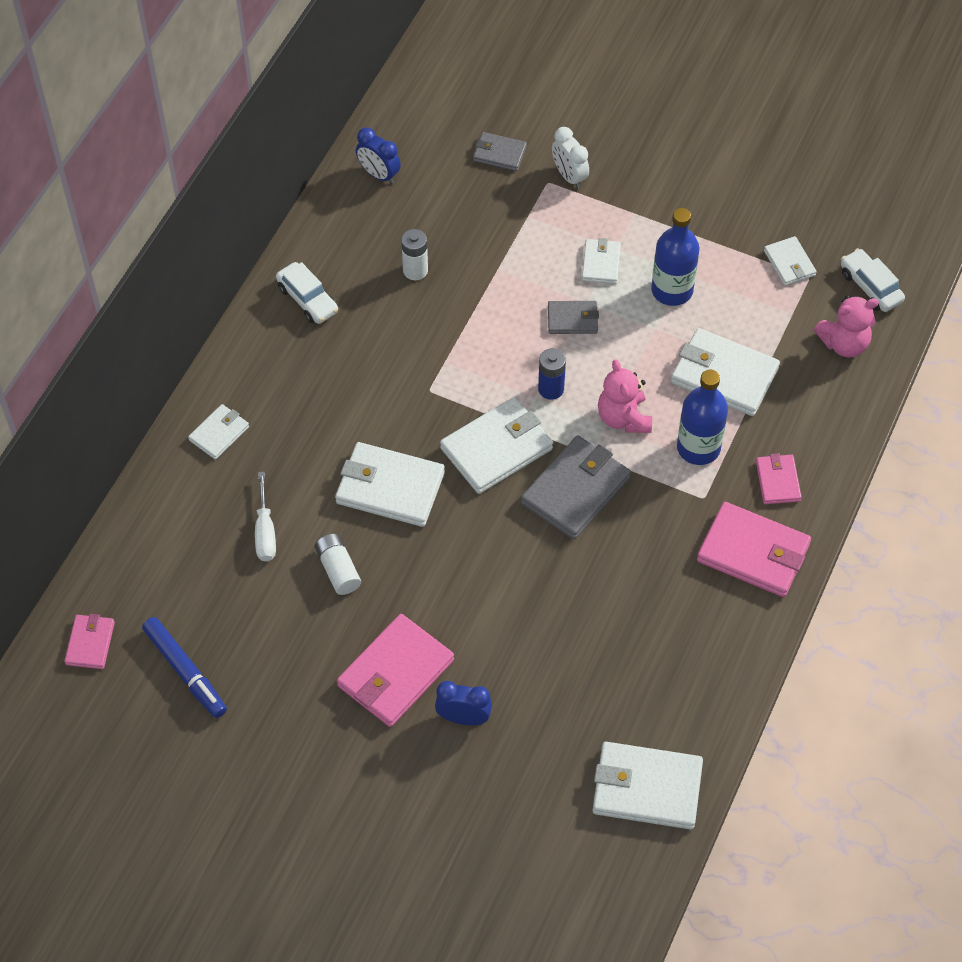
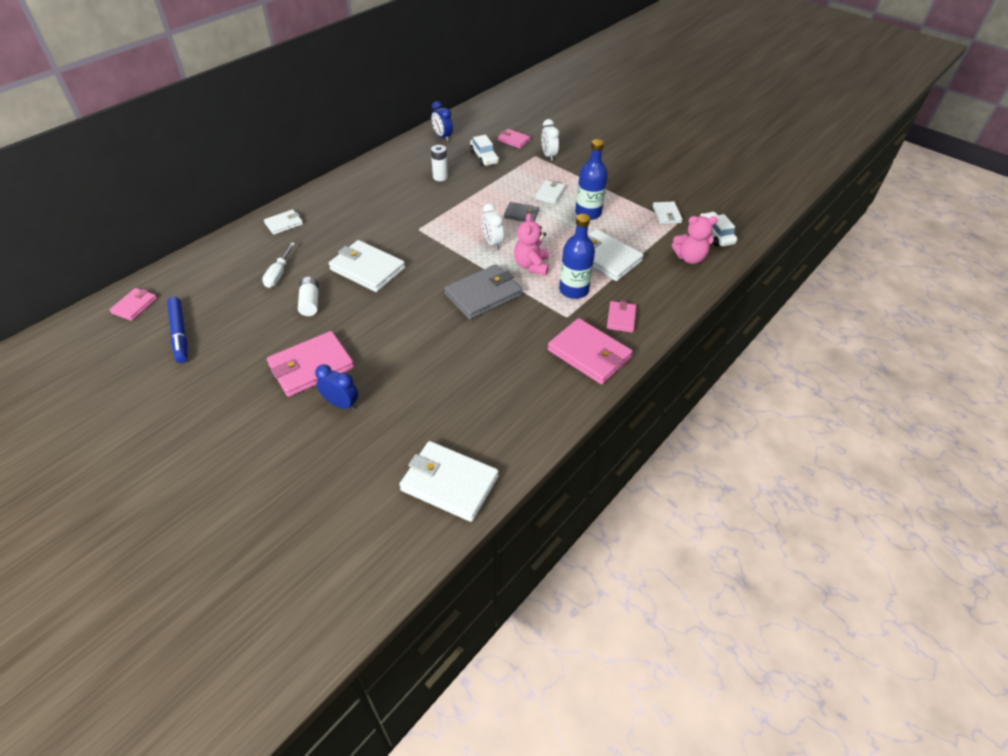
camera: 15 degrees right, 10 degrees down
white car [276,262,338,324] -> white car moved to [470,135,499,166]
white wallet [440,397,553,494] -> none
grey wallet [473,132,527,171] -> pink wallet [497,129,530,149]
blue battery [538,348,566,400] -> white clock [482,203,504,250]

